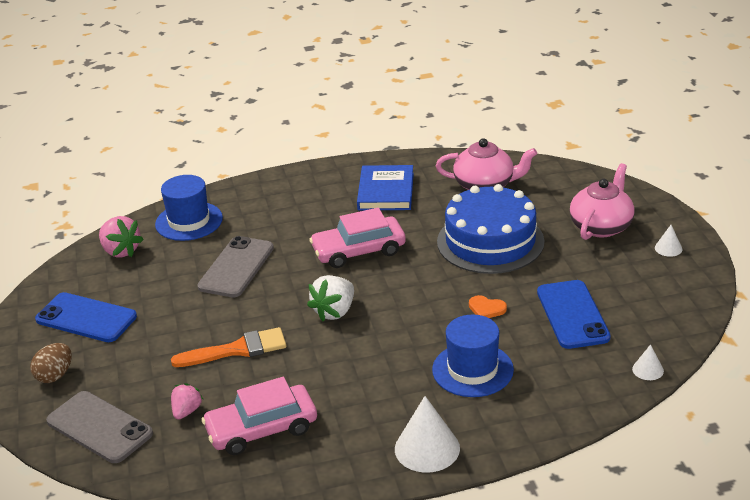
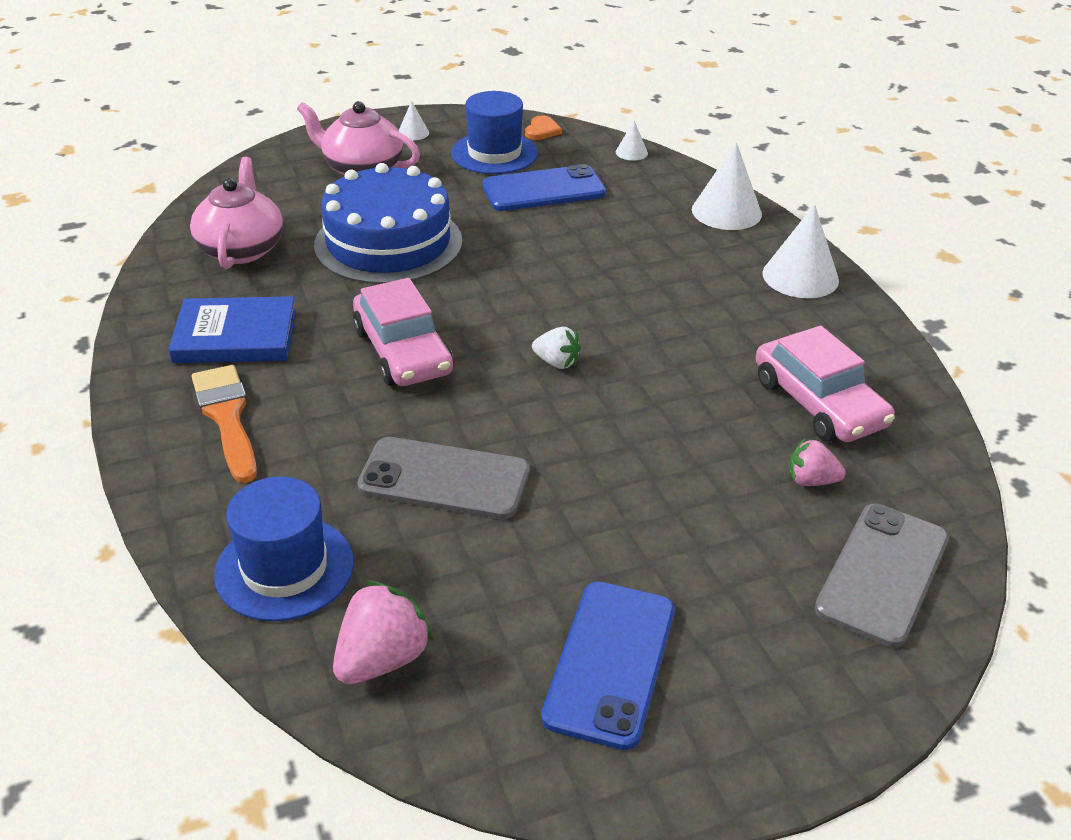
camera: 100 degrees left, 5 degrees up
brown egg [30,343,72,383] -> none
orange brush [171,327,286,367] -> orange brush moved to [192,365,257,483]
white strawberry [307,275,354,321] -> white strawberry [532,327,581,369], size x0.63
blue hat [432,315,514,397] -> blue hat moved to [451,91,538,174]
orange heart [469,295,507,318] -> orange heart moved to [525,115,562,140]
none -> white cone [692,142,762,230]

